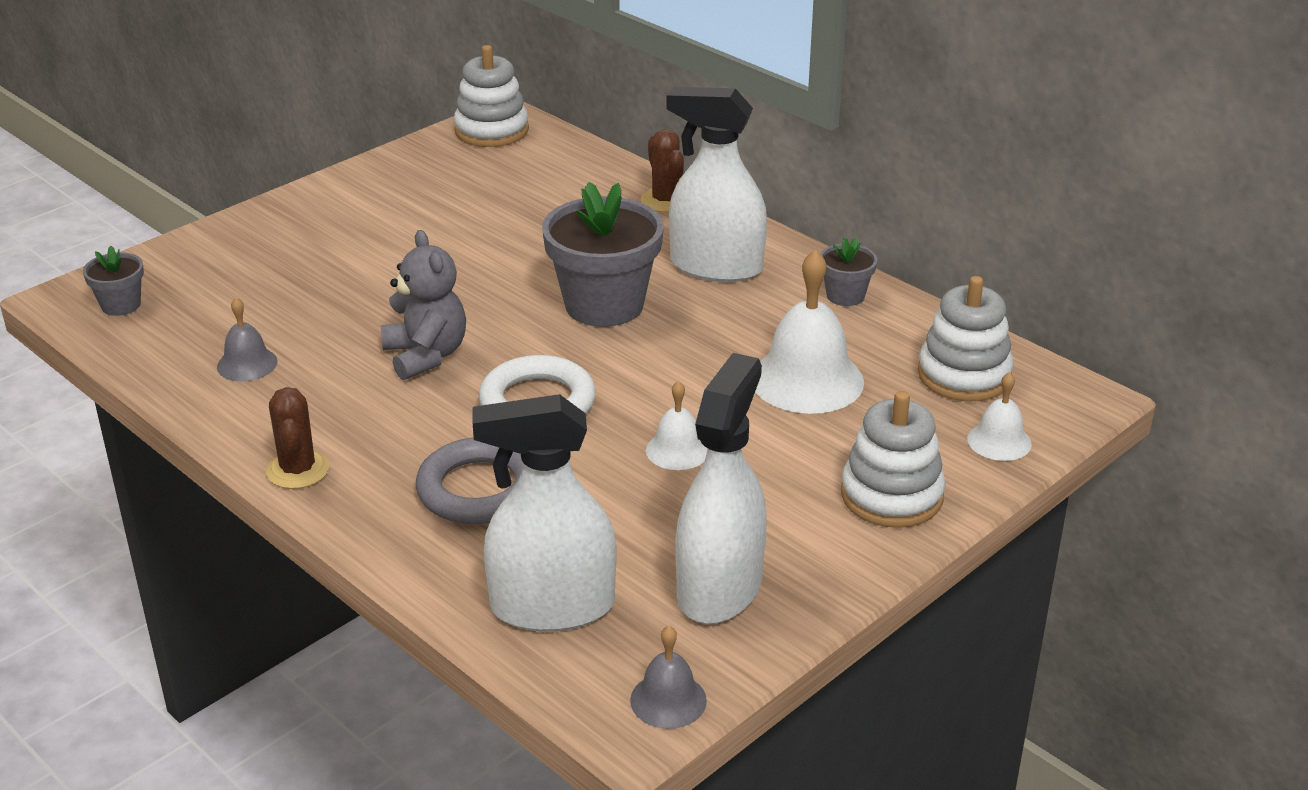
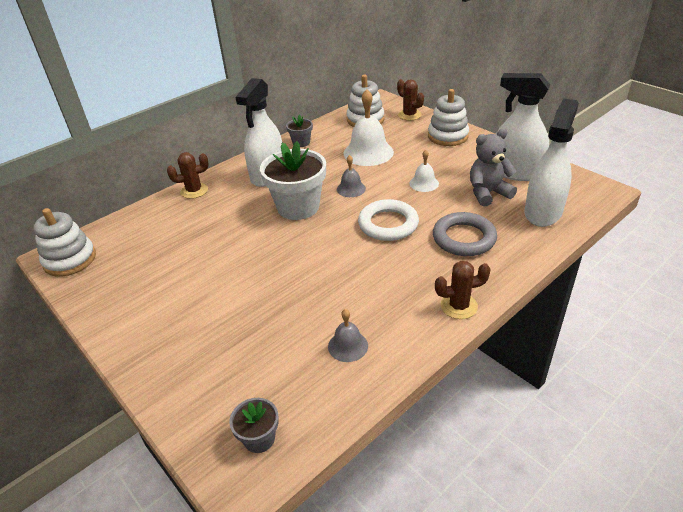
camera: 85 degrees left, 5 degrees up
grey teddy bear [381,230,466,380] -> grey teddy bear moved to [470,129,517,207]
white spray bottle [473,394,616,632] -> white spray bottle turned 150 degrees counterclockwise [525,98,579,227]
grey flower pot [542,182,664,327] -> white flower pot [260,141,326,220]
grey bell [630,626,707,729] -> grey bell moved to [337,155,366,197]
white bell [967,372,1032,461] -> brown cactus [397,79,424,121]

